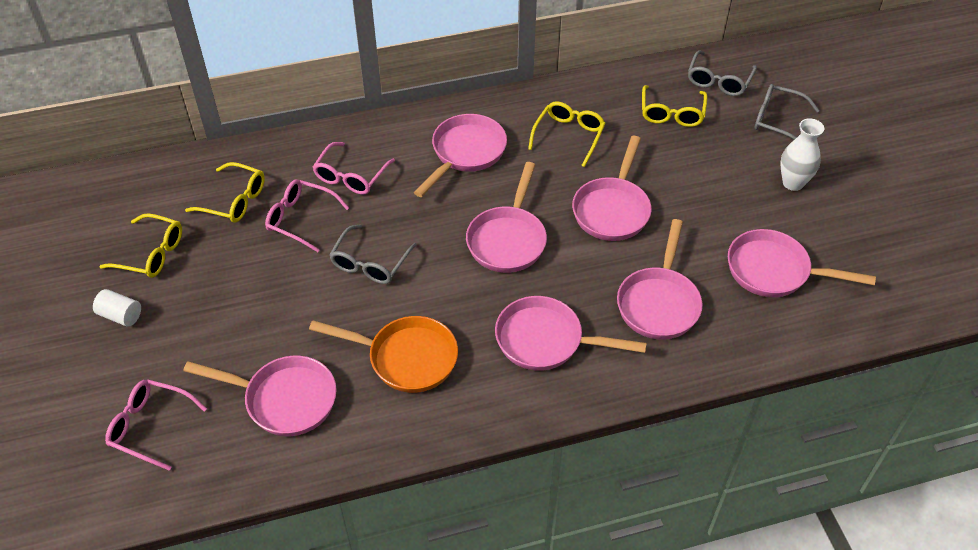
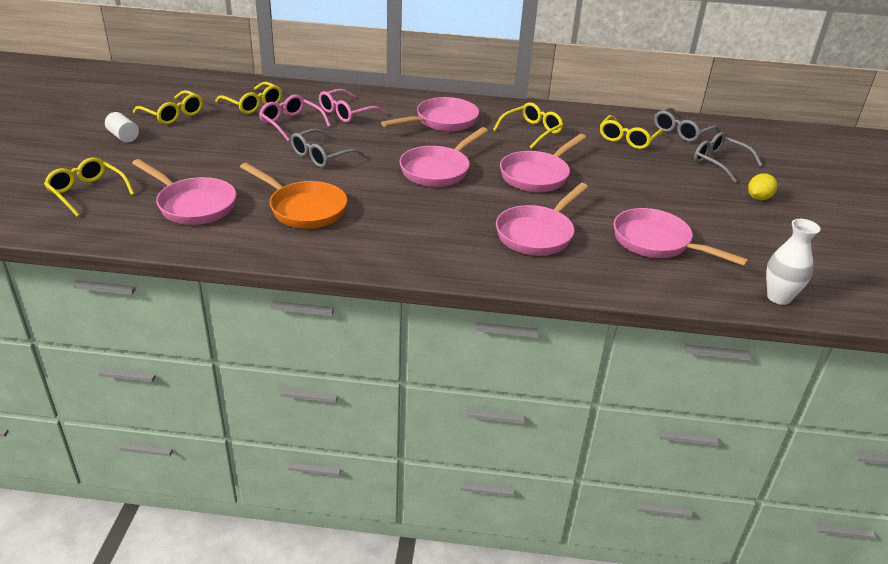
camera: 20 degrees right, 15 degrees down
pink glasses [105,379,207,471] -> yellow glasses [44,157,134,217]
pink pan [495,296,647,371] -> none
white vase [780,118,824,191] -> white vase moved to [766,219,821,305]
none -> yellow lemon [748,173,777,200]

